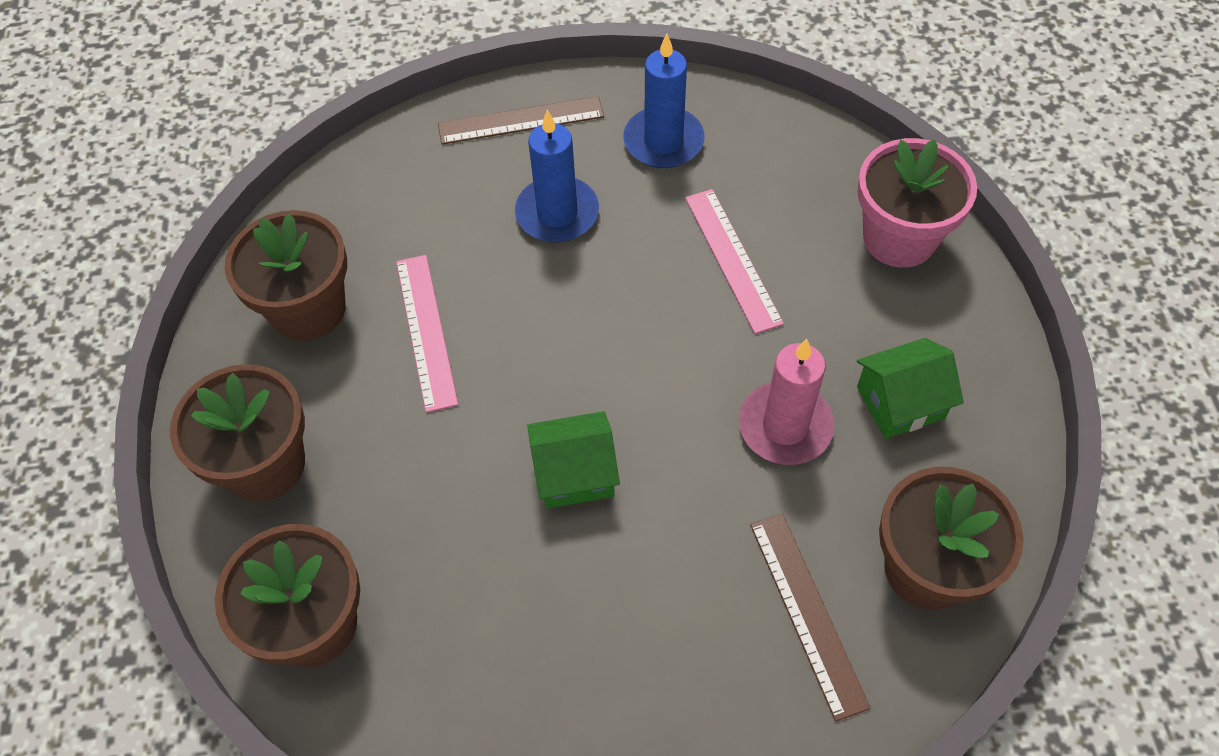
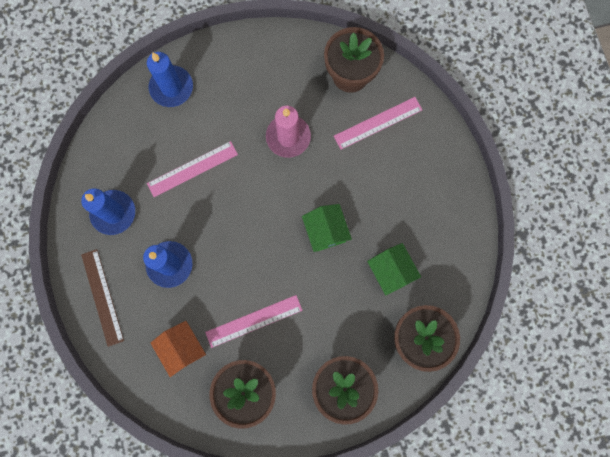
camera: 100 degrees left, 20 degrees up
brown ruler [750,513,871,721] -> pink ruler [334,97,422,149]
pink flower pot [857,138,977,268] -> blue candle [147,52,193,107]
green house [857,338,964,439] -> green house moved to [367,243,421,295]
none -> orange house [151,321,206,377]

